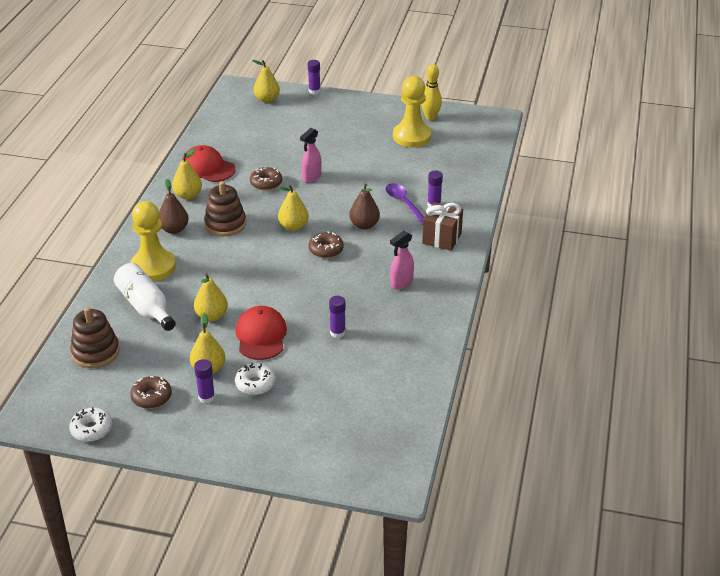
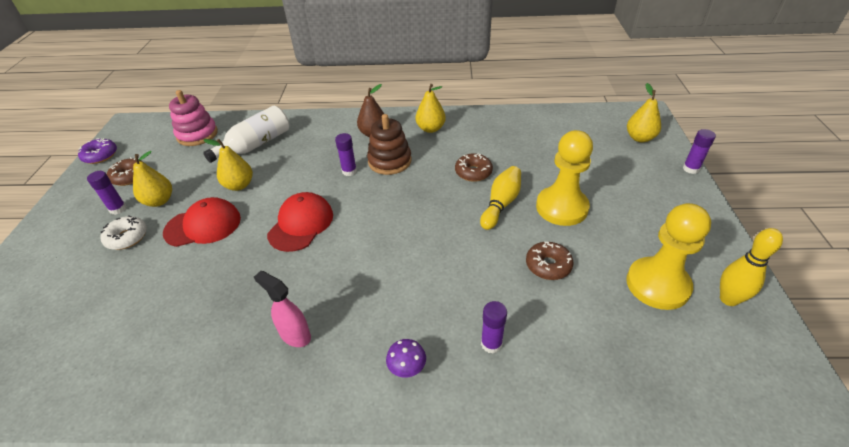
camera: 80 degrees right, 5 degrees up
white donut [69,407,112,442] -> purple donut [78,138,117,164]
brown stacking toy [70,307,120,368] -> pink stacking toy [169,90,218,146]
yellow pawn [130,201,176,281] -> yellow pawn moved to [536,130,593,226]
red cap [182,145,236,182] -> red cap moved to [267,192,333,252]
yellow pear [278,185,309,231] -> none
pink spray bottle [300,128,321,183] -> yellow bowling pin [480,166,521,230]
brown donut [308,231,344,258] -> brown donut moved to [526,242,573,280]
purple glue stick [329,296,346,338] -> purple glue stick moved to [335,133,357,176]
brown pear [349,184,380,230] -> none
purple spoon [385,183,425,225] -> none
brown gift [422,202,463,251] -> purple mushroom [386,339,426,378]

